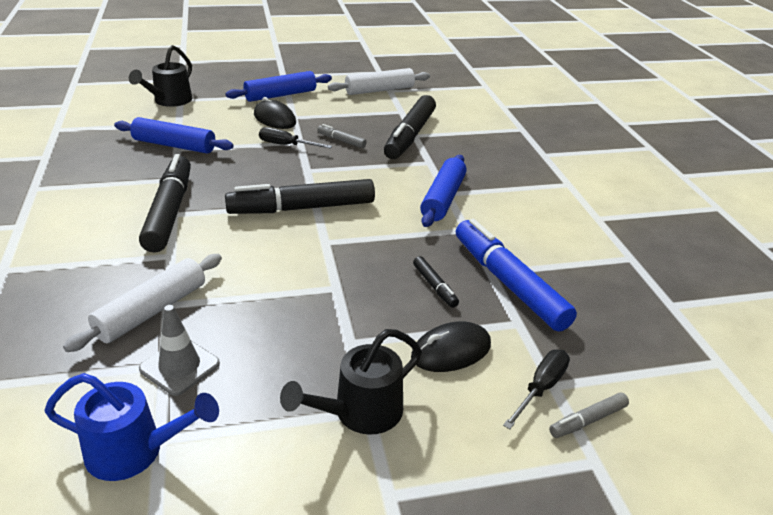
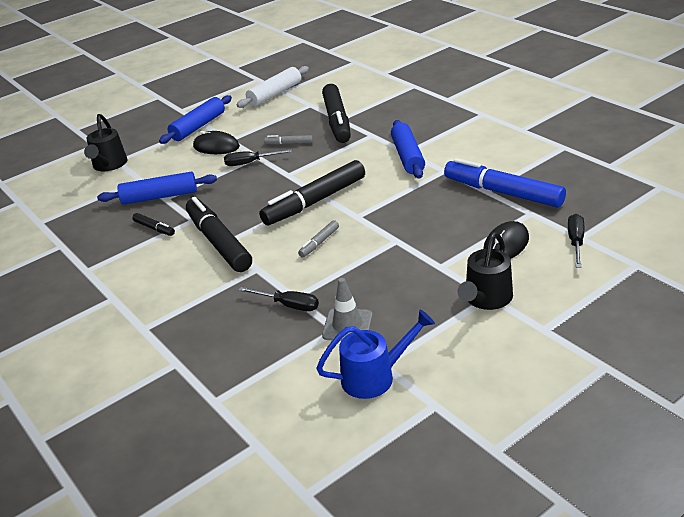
camera: 20 degrees left, 0 degrees up
white rolling pin [63,254,222,352] -> black screwdriver [239,287,319,311]
black marker [413,256,459,308] -> black marker moved to [132,213,175,236]
grey marker [549,392,629,438] -> grey marker moved to [298,220,339,258]

